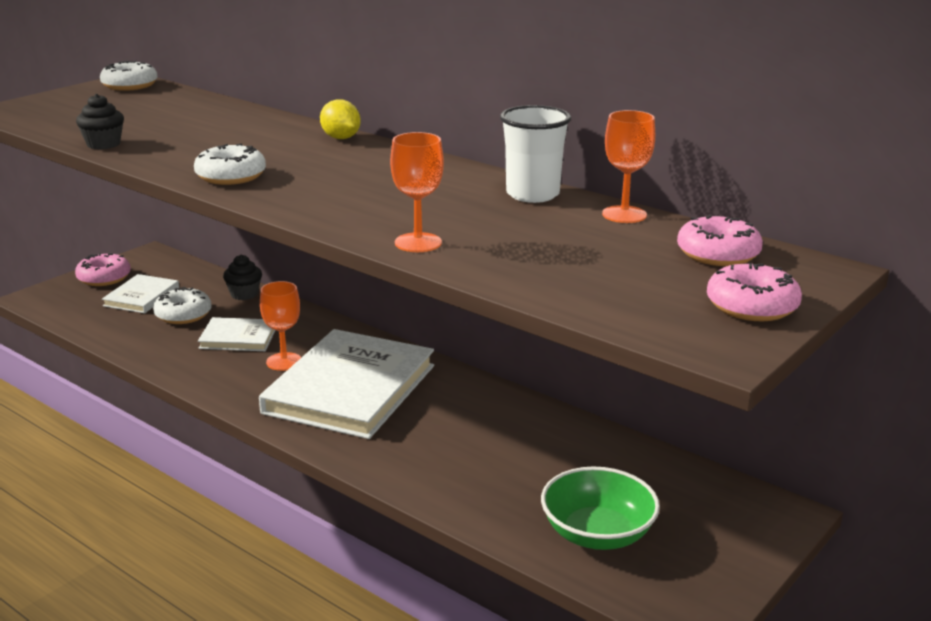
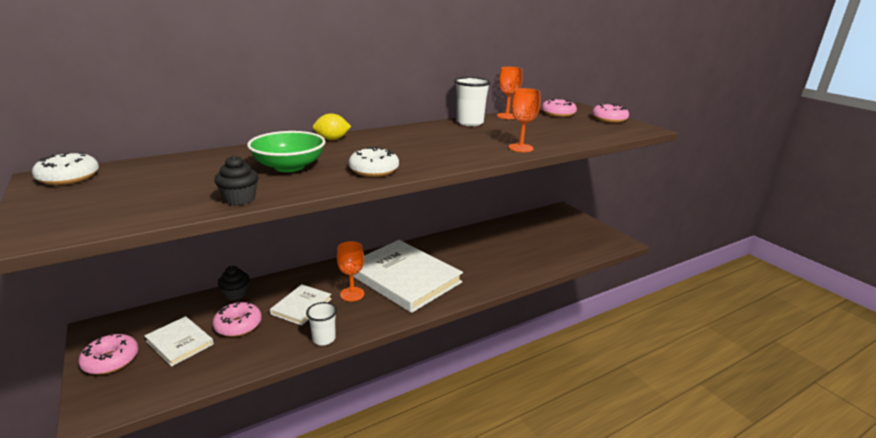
camera: 70 degrees left, 0 degrees up
white donut [153,287,212,324] -> pink donut [212,302,262,337]
green bowl [541,467,660,550] -> green bowl moved to [247,131,325,172]
none -> white cup [306,302,337,345]

